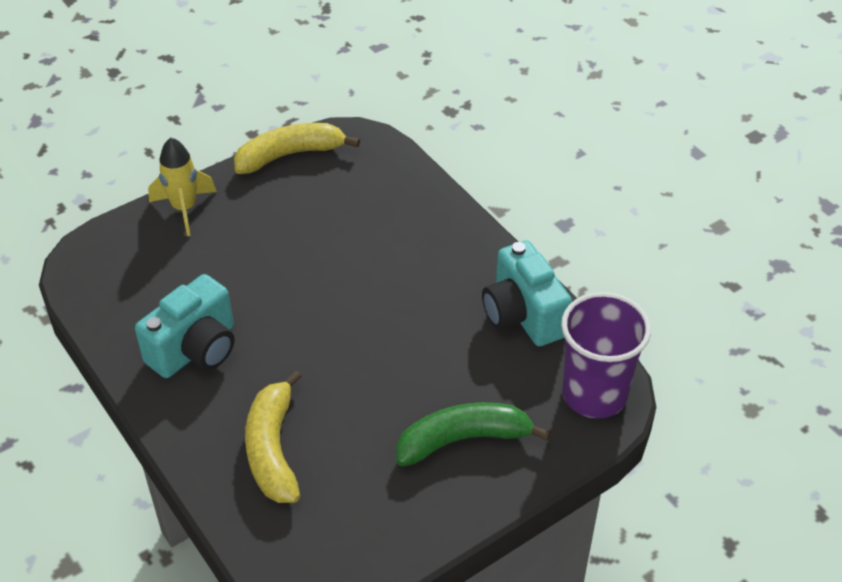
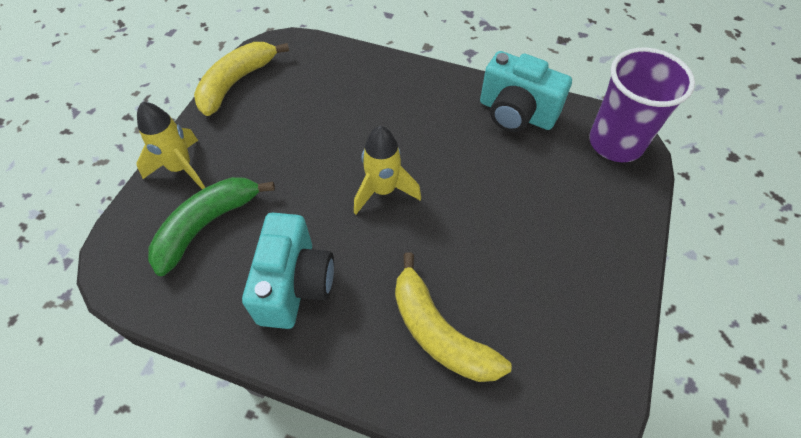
camera: 35 degrees left, 10 degrees up
green banana [396,402,551,466] -> green banana moved to [148,177,275,276]
none -> yellow rocket [354,126,421,214]

